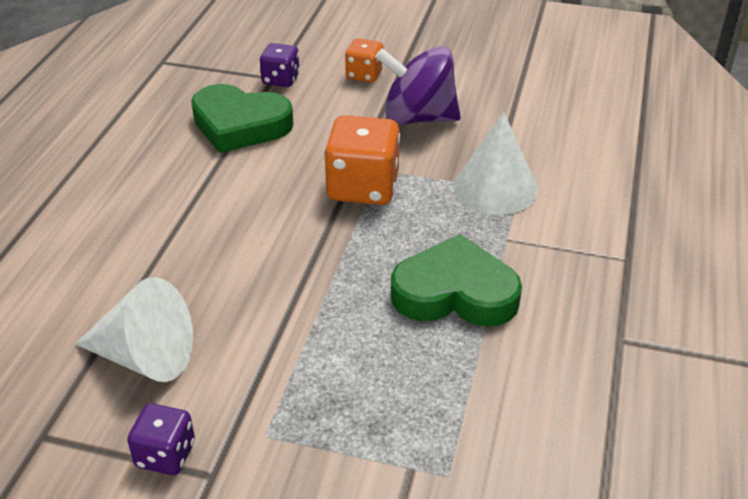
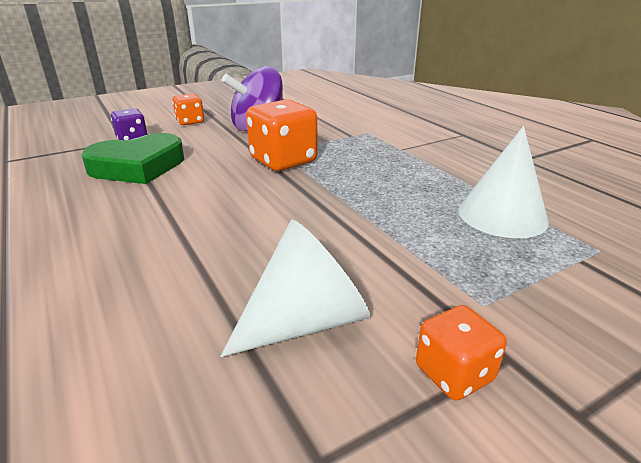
camera: 45 degrees left, 10 degrees down
purple dice [127,403,195,475] -> orange dice [416,305,507,401]
green heart [391,234,522,327] -> none
white cone [454,112,538,215] -> white cone moved to [458,126,549,238]

